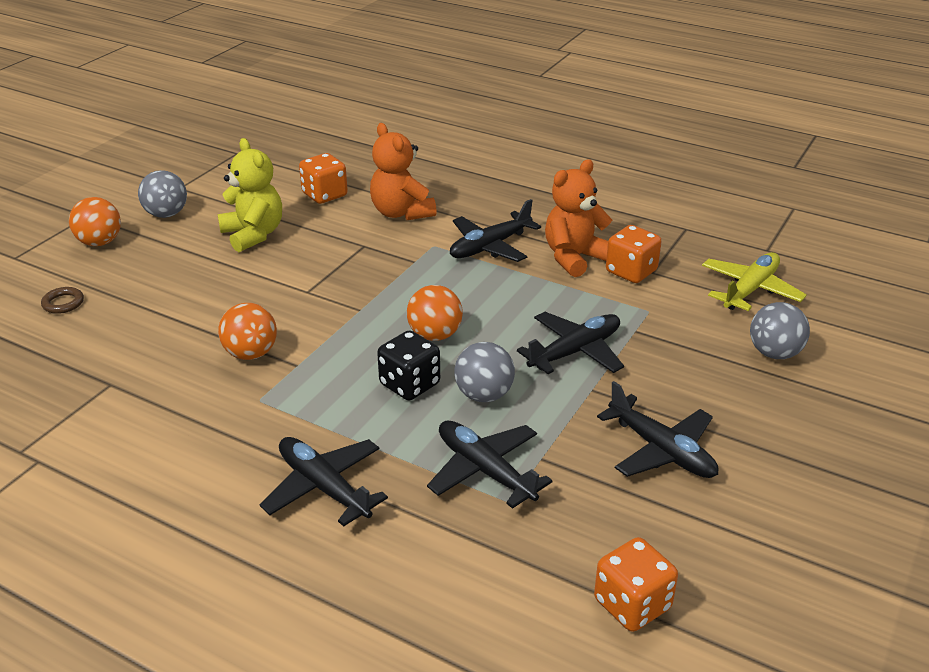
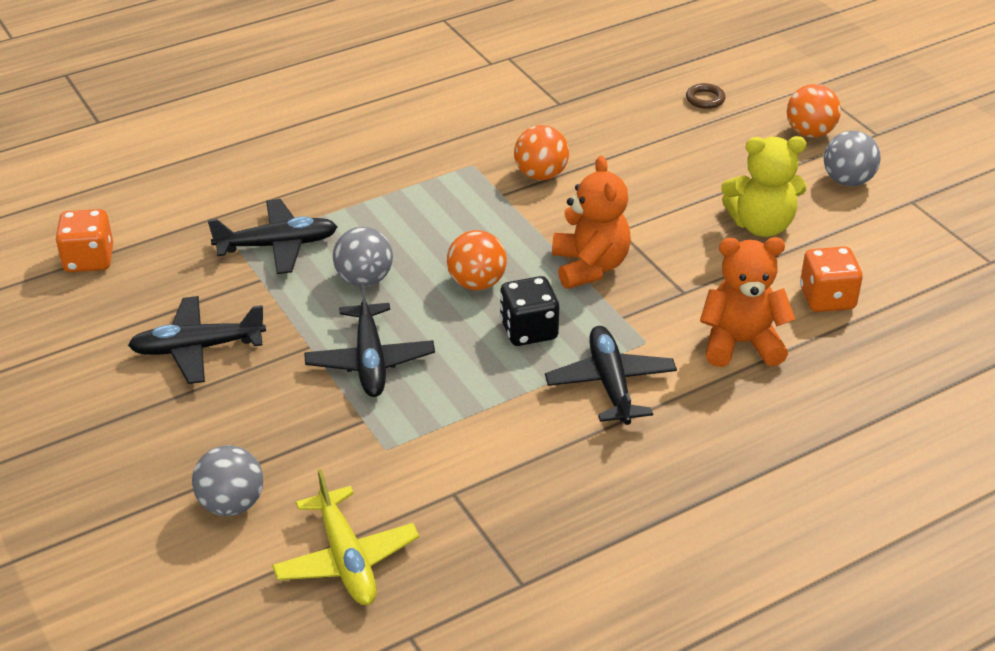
camera: 120 degrees right, 5 degrees up
black plane [260,437,388,527] -> none
black dice [377,330,440,400] -> black dice moved to [500,276,559,346]
orange teddy bear [545,159,612,277] -> orange teddy bear moved to [552,156,631,289]
orange dice [606,225,662,283] -> none

